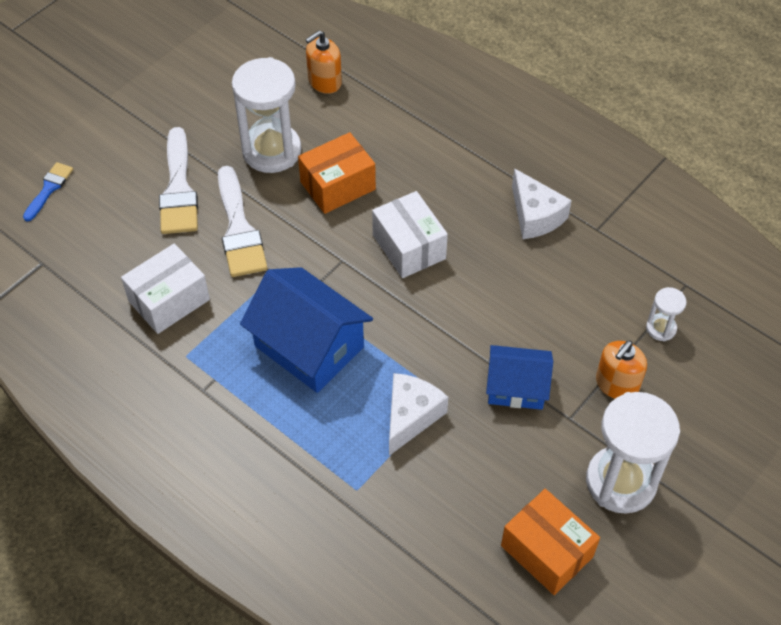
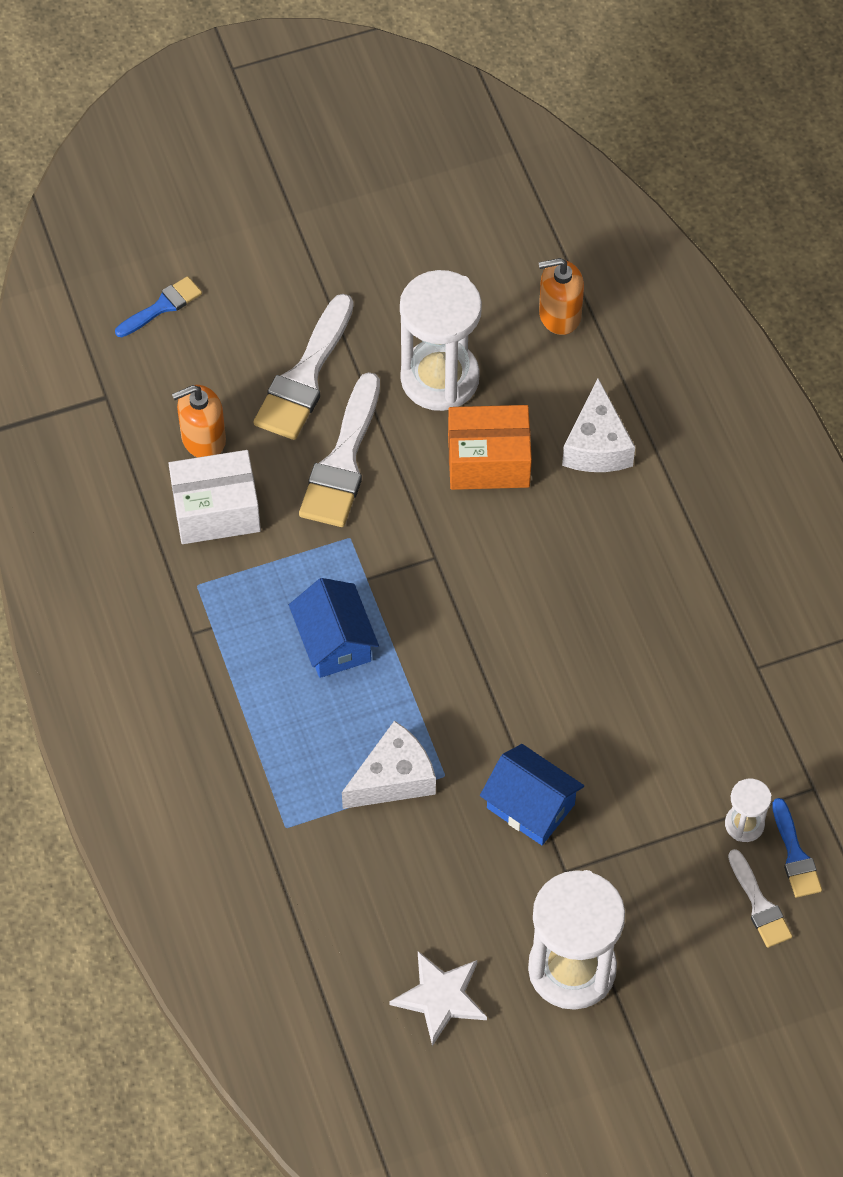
camera: 30 degrees right, 5 degrees up
blue house [240,267,373,393] -> blue house [289,578,379,678], size x0.62
white box [372,191,448,278] -> none
orange box [501,489,600,595] -> white star [390,951,487,1046]
white cheese [512,168,572,239] -> white cheese moved to [562,378,635,472]
orange soap dispenser [596,340,647,399] -> orange soap dispenser moved to [172,385,226,458]
none -> white brush [728,849,792,948]
none -> blue brush [772,798,822,898]

